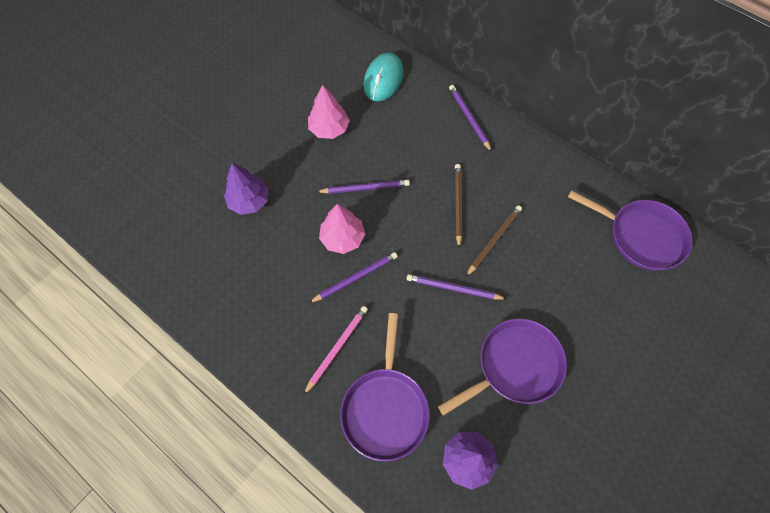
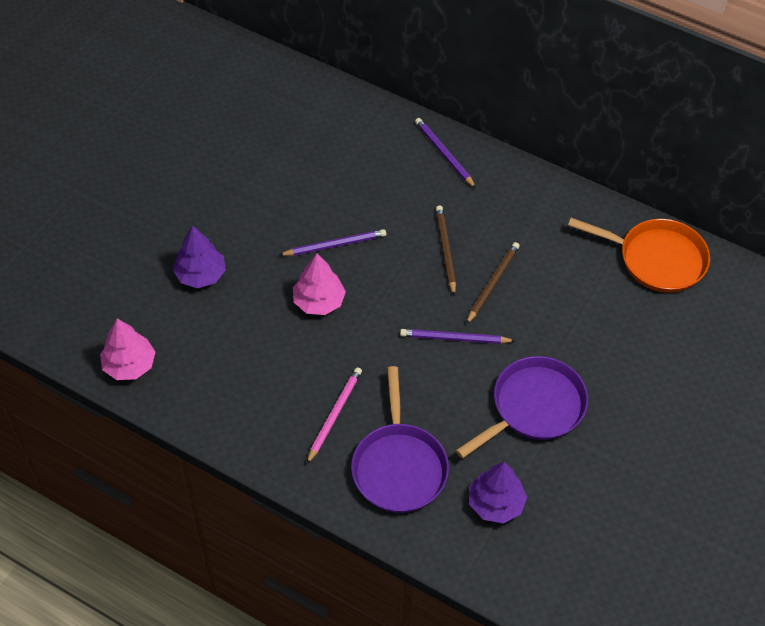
camera: 10 degrees left, 10 degrees down
pink tree [308,85,350,139] -> pink tree moved to [100,319,155,380]
purple pencil [309,252,397,303] -> none
turquoise mouse [363,53,404,101] -> none
purple pan [568,190,693,271] -> orange pan [568,218,710,293]

